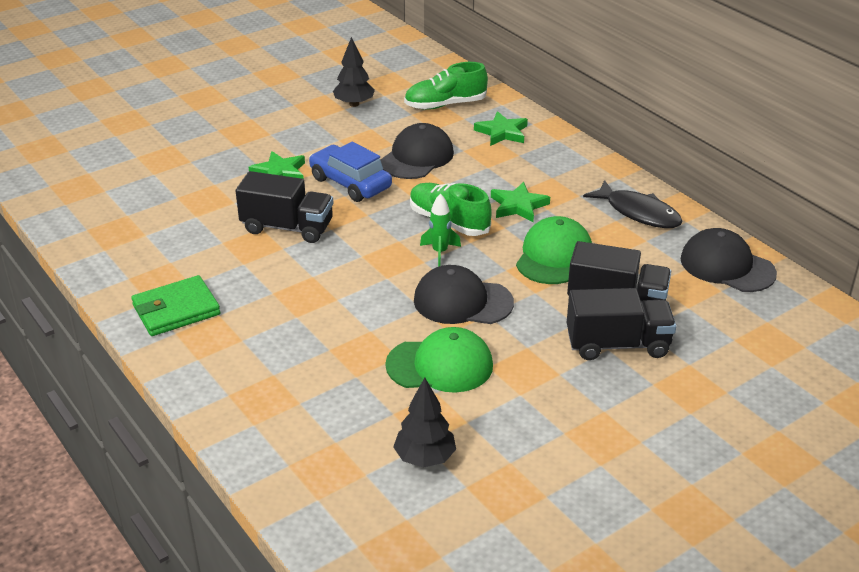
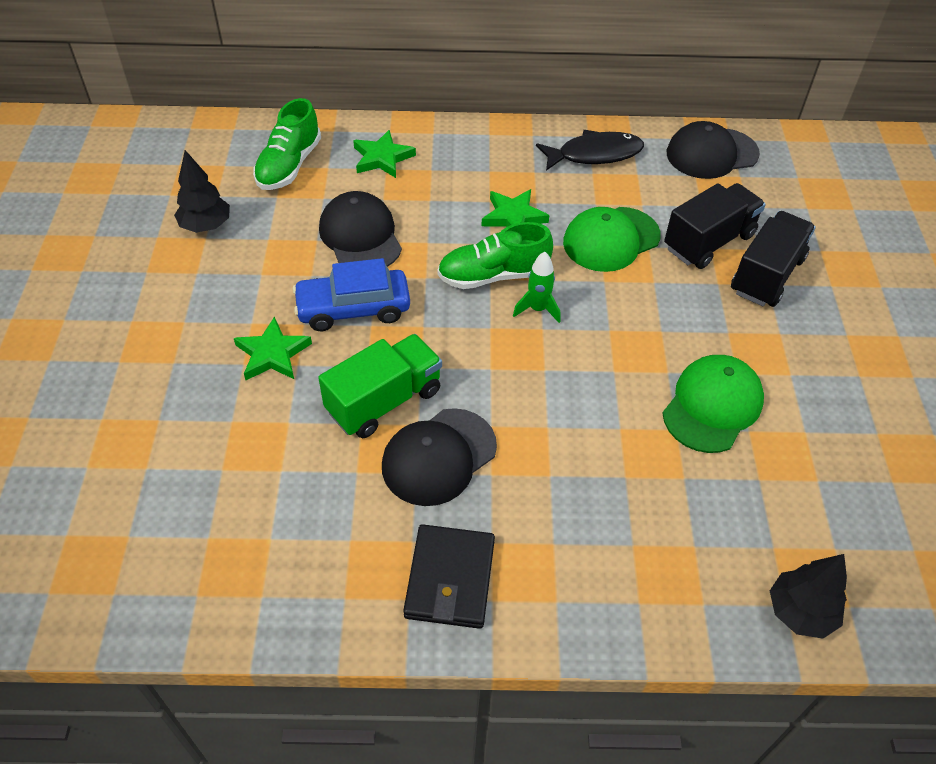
camera: 55 degrees left, 15 degrees up
green wallet [131,275,221,336] -> black wallet [403,524,495,629]
black truck [236,171,333,243] -> green truck [318,334,442,438]
black tree [393,378,456,468] -> black tree moved to [770,554,847,638]
black cap [414,265,514,324] -> black cap moved to [382,408,497,506]
green cap [516,216,592,284] -> green cap turned 90 degrees counterclockwise [563,207,661,272]

